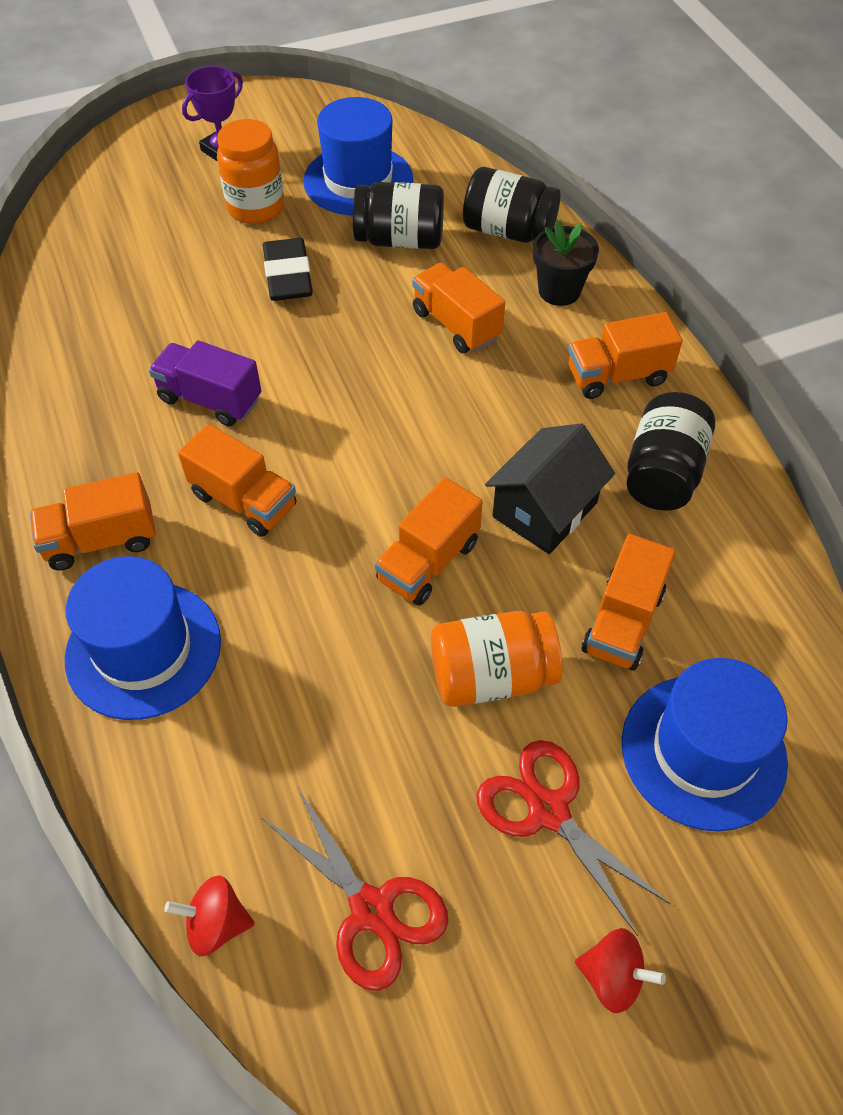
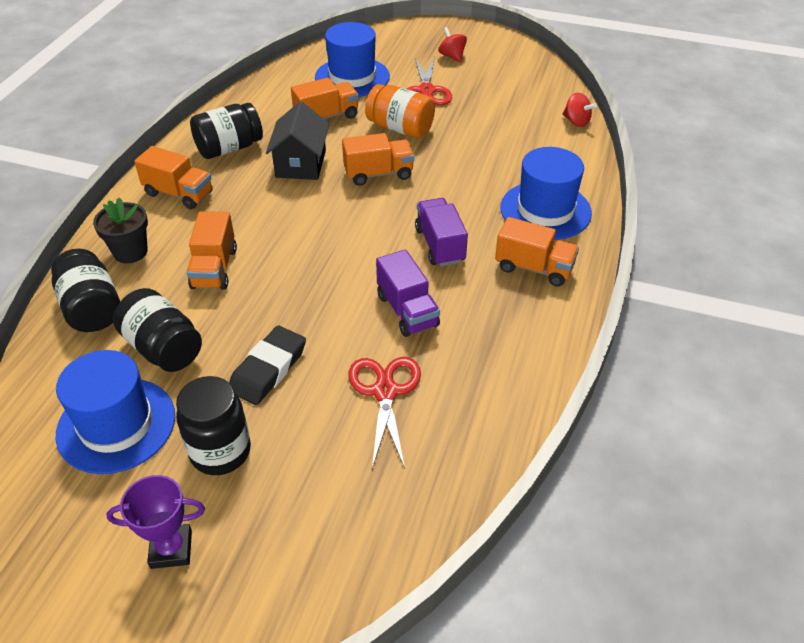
camera: 140 degrees left, 10 degrees down
orange truck [178,424,296,537] -> purple truck [415,198,468,266]
orange jar [217,119,285,224] -> black jar [176,376,251,475]
red scissors [262,787,448,991] -> red scissors moved to [348,357,421,468]
black house [485,423,615,554] -> black house turned 75 degrees counterclockwise [266,101,329,180]

